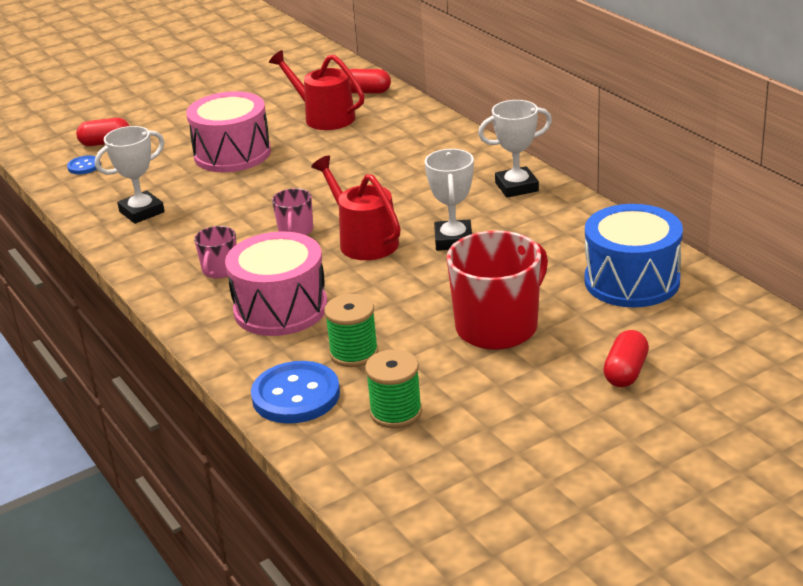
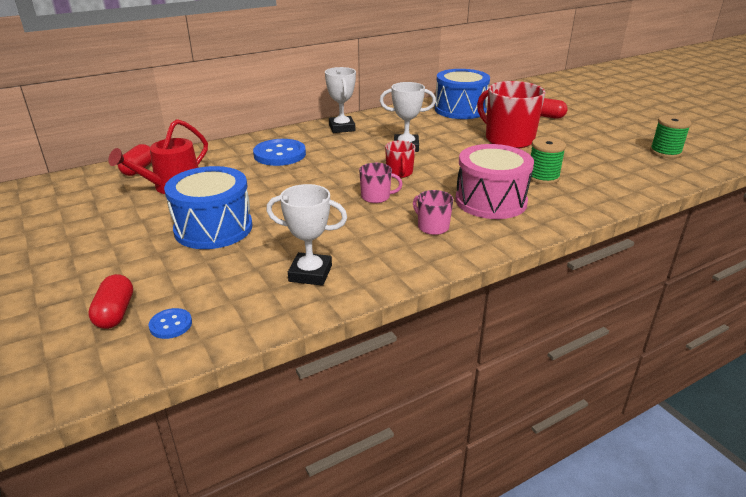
camera: 90 degrees left, 0 degrees up
white trophy [95,126,165,224] -> white trophy turned 45 degrees counterclockwise [266,184,347,286]
pink drum [186,91,271,172] -> blue drum [164,166,252,249]
pink mug [194,226,237,278] -> pink mug turned 150 degrees counterclockwise [413,190,453,235]
blue button [251,361,340,424] -> blue button moved to [253,139,306,166]
red watering can [311,156,401,260] -> red mug [385,140,415,178]
green spool [365,349,422,428] -> green spool moved to [650,115,691,158]

